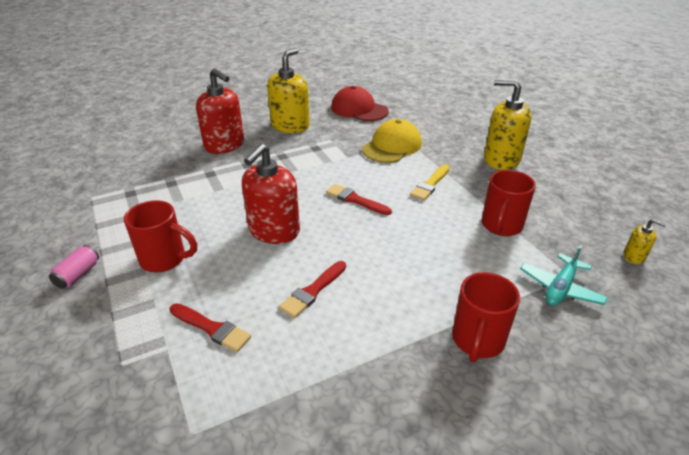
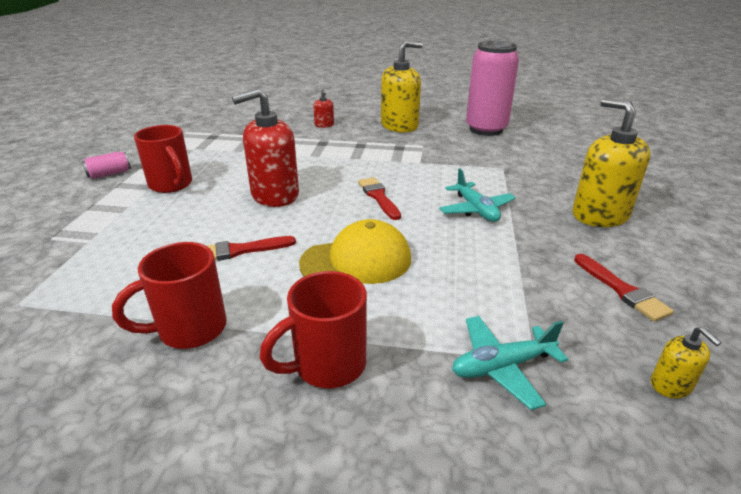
camera: 35 degrees right, 5 degrees down
red brush [169,303,251,352] -> red brush moved to [574,254,674,322]
red soap dispenser [196,68,244,154] -> red soap dispenser [313,89,334,128], size x0.45
red cap [331,86,389,121] -> pink can [466,41,519,136]
yellow cap [362,119,422,163] -> yellow cap moved to [299,219,411,284]
yellow brush [410,164,450,201] -> turquoise plane [439,168,516,222]
red mug [482,170,536,236] -> red mug moved to [112,242,227,349]

